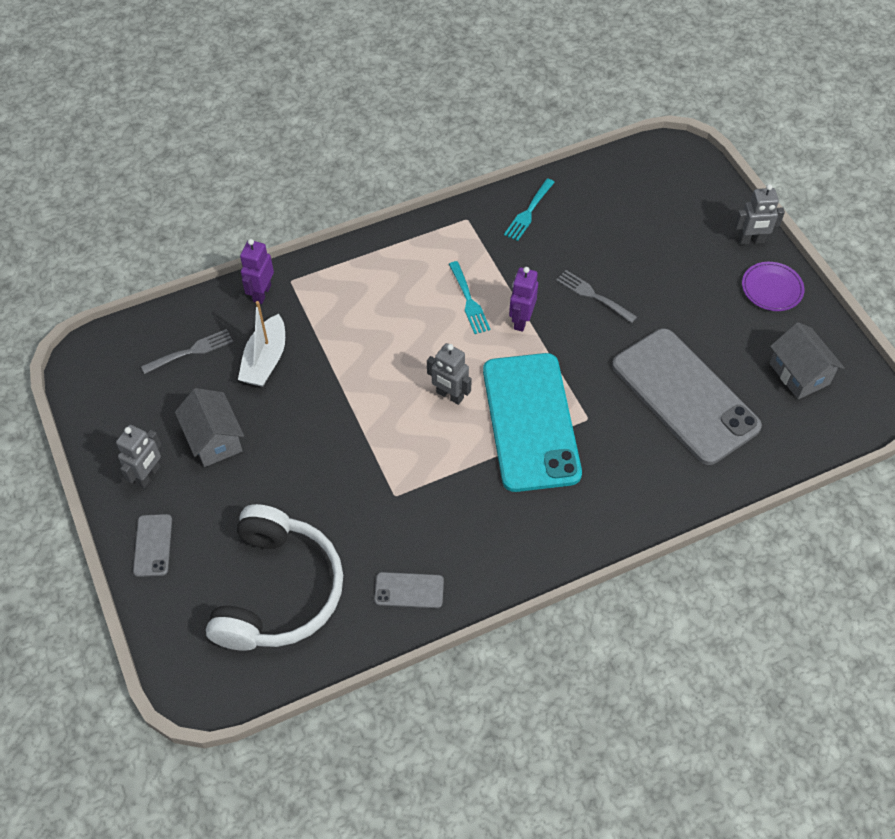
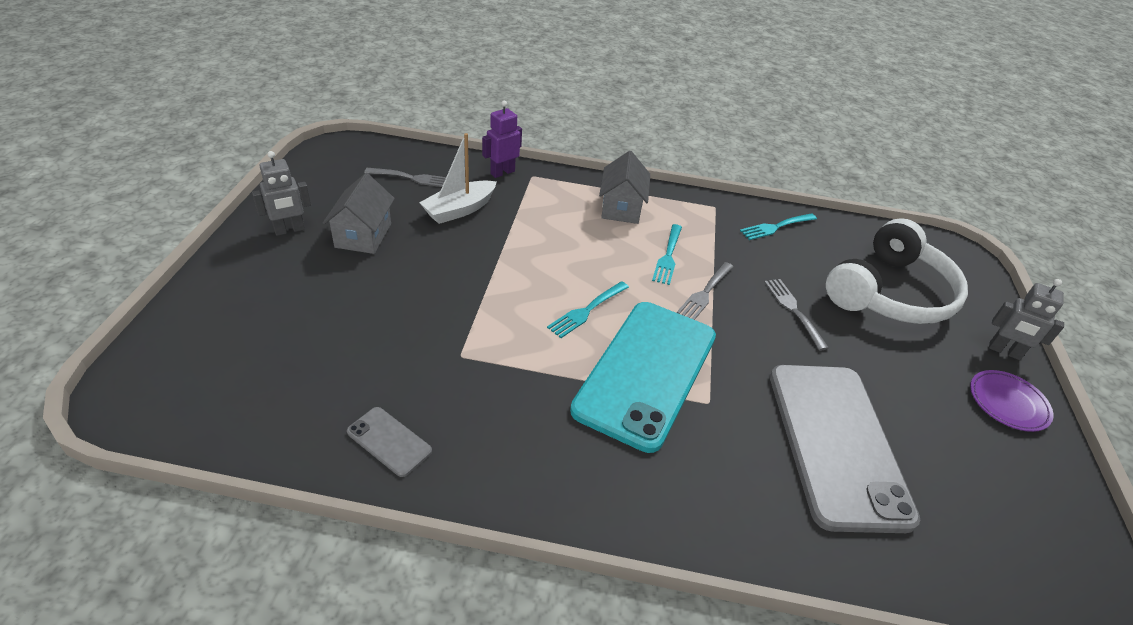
camera: 30 degrees right, 15 degrees down
grey phone [133,514,172,577] -> none
white headphones [206,504,343,650] -> white headphones moved to [826,218,968,324]
grey robot [427,343,472,405] -> turquoise fork [547,281,629,338]
purple robot [509,267,538,332] -> grey fork [677,262,734,320]
grey house [769,322,845,399] -> grey house moved to [599,151,650,224]

